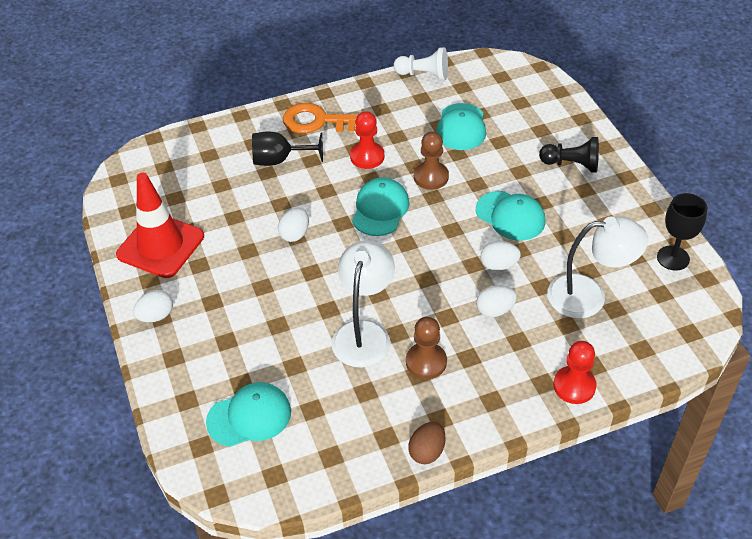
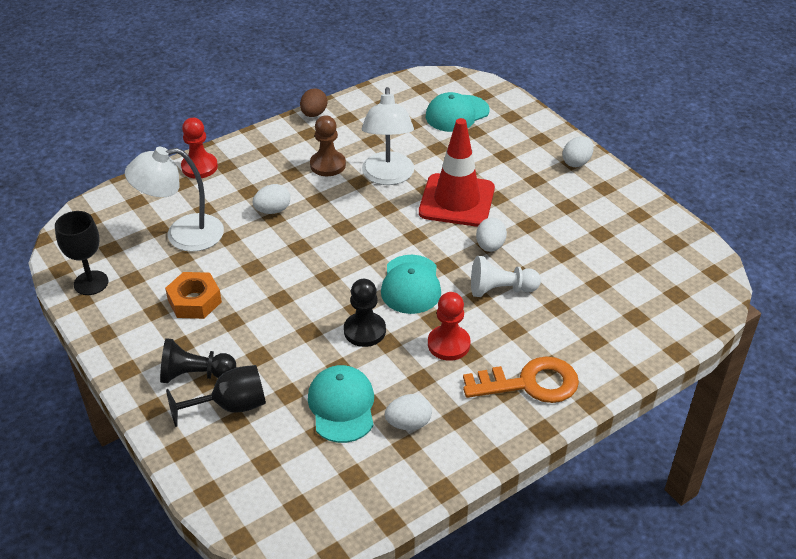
camera: 165 degrees right, 5 degrees down
red traffic cone [116,173,204,278] -> red traffic cone moved to [419,118,495,227]
black goblet [252,131,323,166] -> black goblet moved to [166,365,266,427]
white pawn [394,47,448,80] -> white pawn moved to [471,256,541,297]
brown pawn [414,132,449,190] -> black pawn [344,279,386,347]
turquoise cap [476,191,546,241] -> none
white egg [481,241,521,271] -> white egg moved to [385,394,432,430]
none -> orange nut [165,272,222,319]

